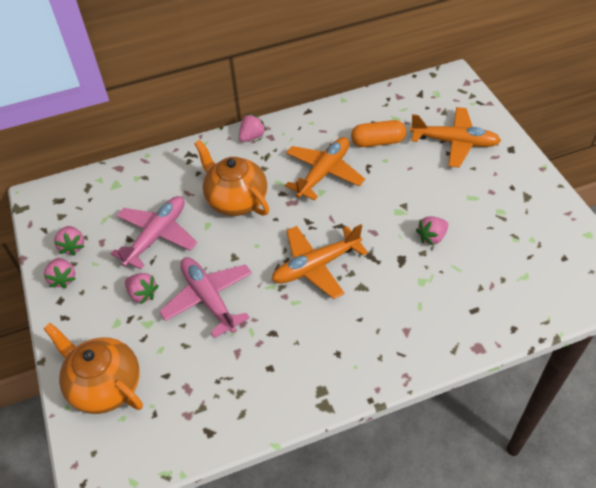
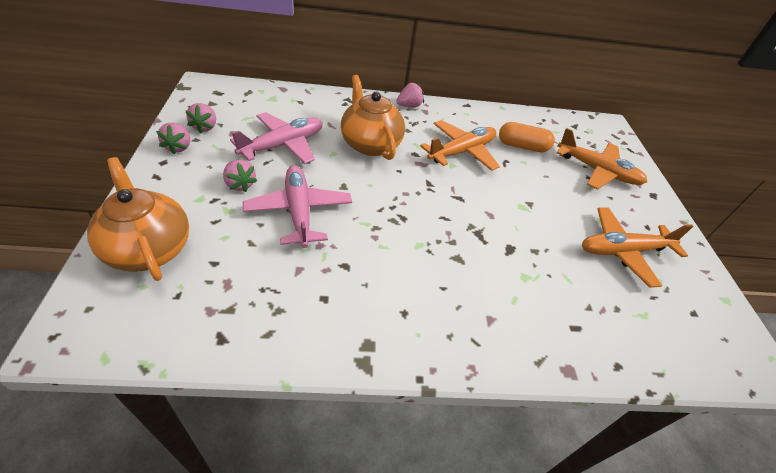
camera: 10 degrees right, 5 degrees down
orange plane [272,224,368,299] -> orange plane moved to [582,207,693,288]
pink strawberry [416,216,448,246] -> none

